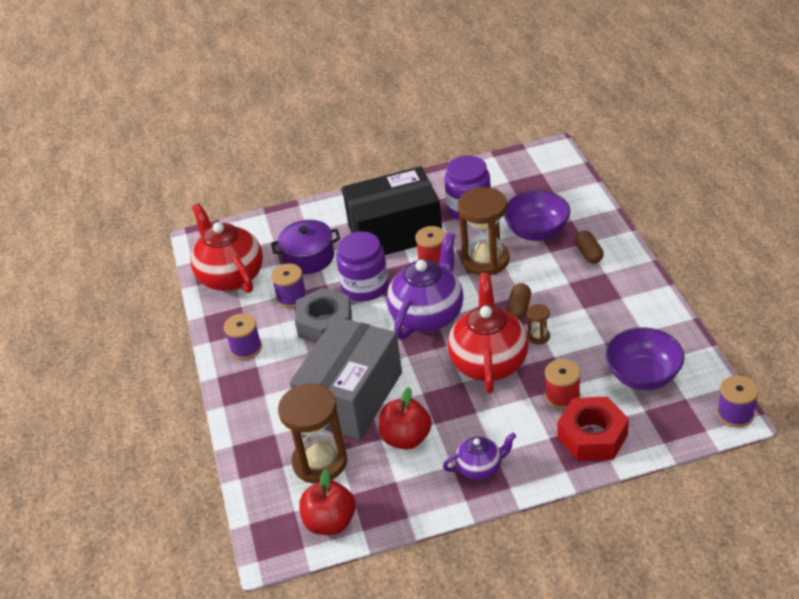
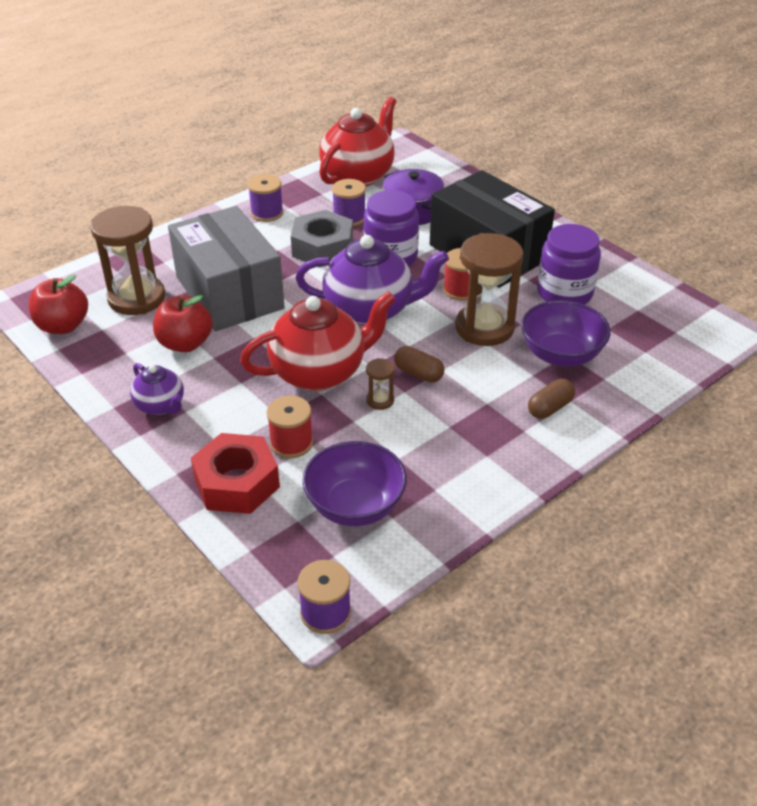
camera: 60 degrees right, 0 degrees up
grey box [290,316,402,440] -> grey box turned 60 degrees clockwise [168,206,285,331]
brown capsule [507,283,531,320] -> brown capsule turned 45 degrees clockwise [394,346,444,383]

